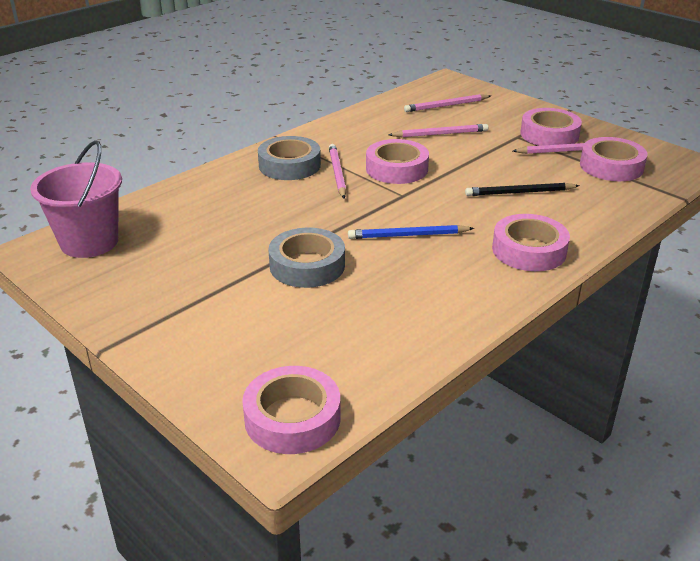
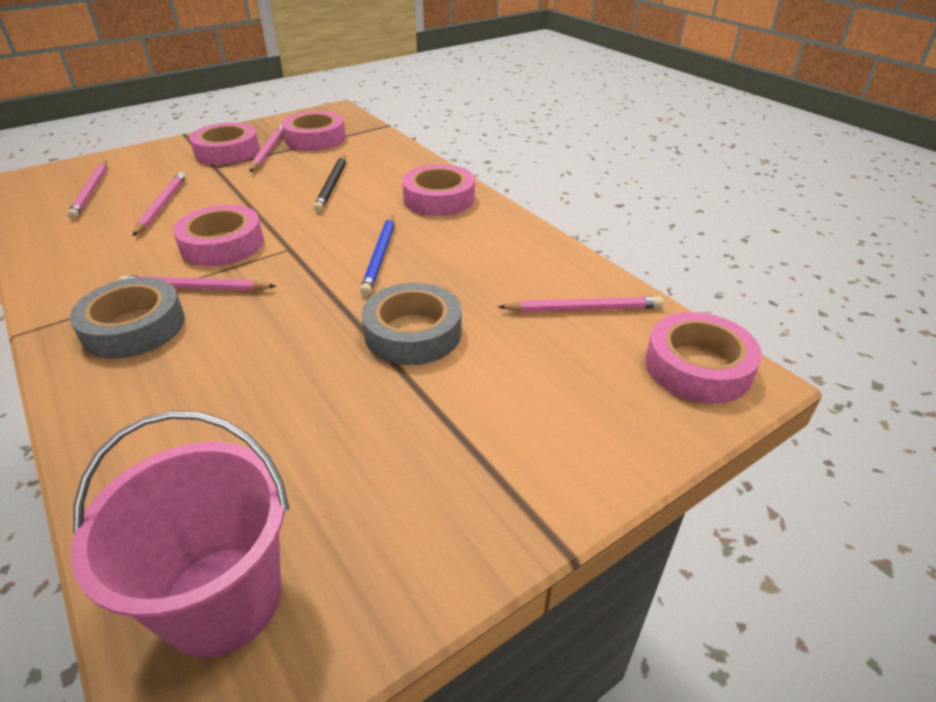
camera: 80 degrees left, 5 degrees up
none -> pink pencil [498,296,663,312]

